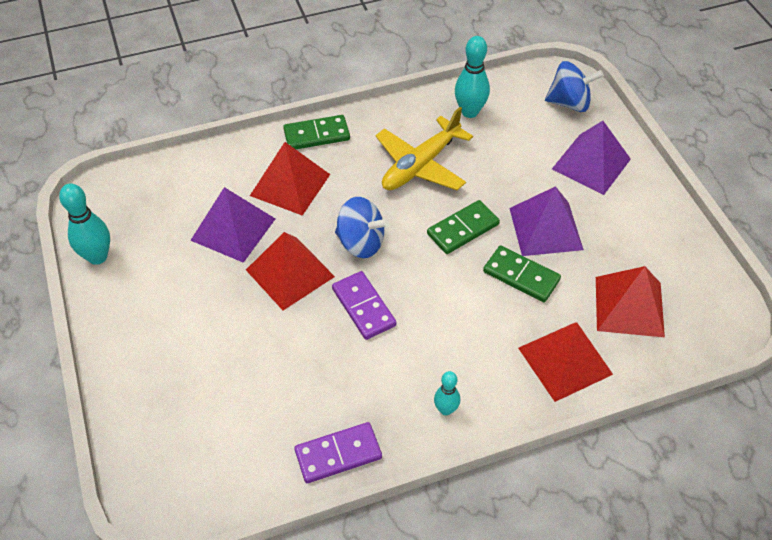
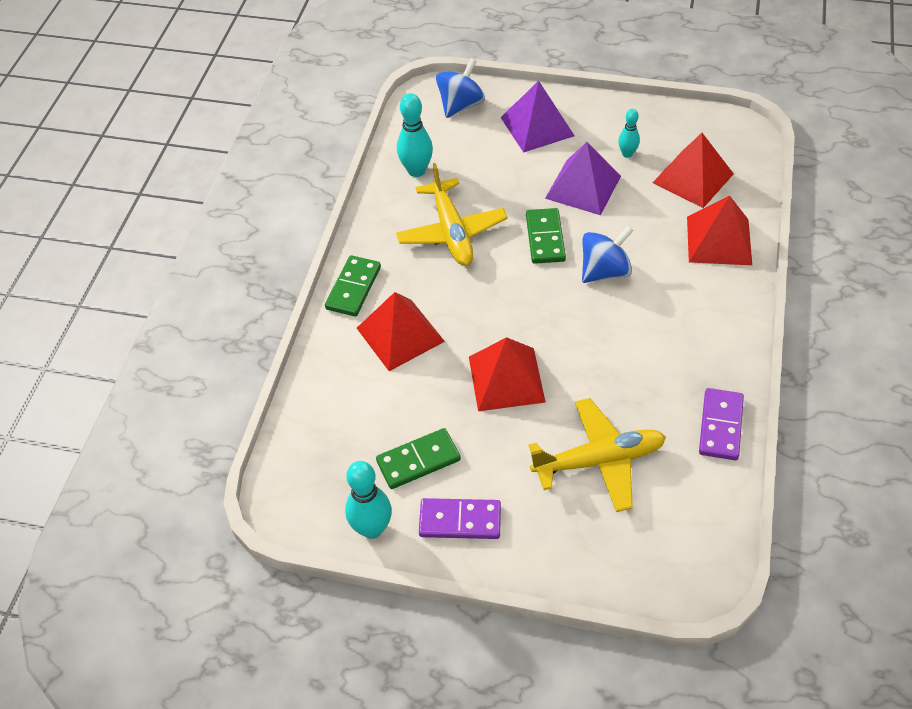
camera: 55 degrees left, 0 degrees up
purple pyramid [190,187,275,263] -> none
purple domino [332,271,396,340] -> purple domino moved to [419,498,501,539]
blue spinning top [335,197,389,258] -> blue spinning top moved to [582,226,634,283]
turquoise bowling pin [434,371,460,415] -> turquoise bowling pin moved to [618,109,640,158]
green domino [483,246,561,302] -> green domino moved to [376,428,461,489]
none -> yellow plane [529,398,666,512]

